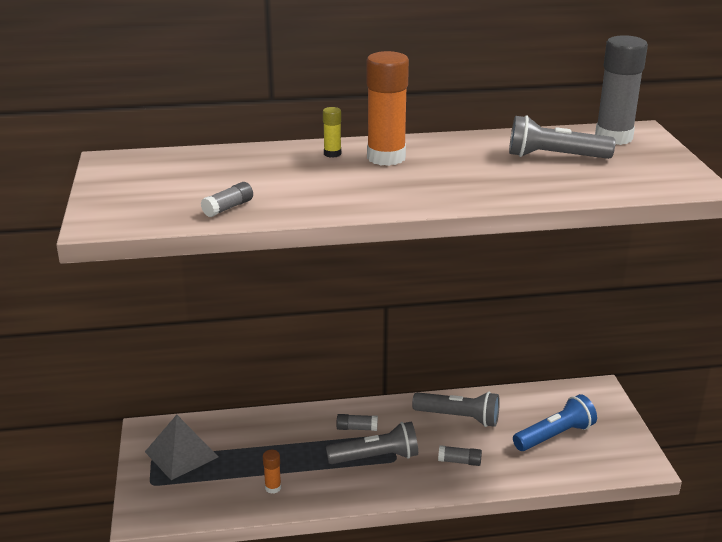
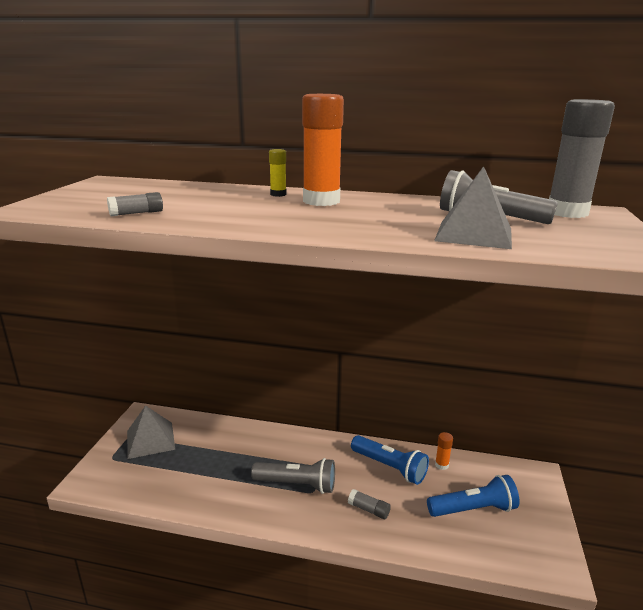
camera: 20 degrees right, 5 degrees down
orange glue stick [263,450,281,494] -> orange glue stick moved to [435,432,453,470]
grey glue stick [337,414,378,431] -> none
grey flashlight [412,392,500,427] -> blue flashlight [351,435,429,485]
none -> grey pyramid [434,166,512,249]

